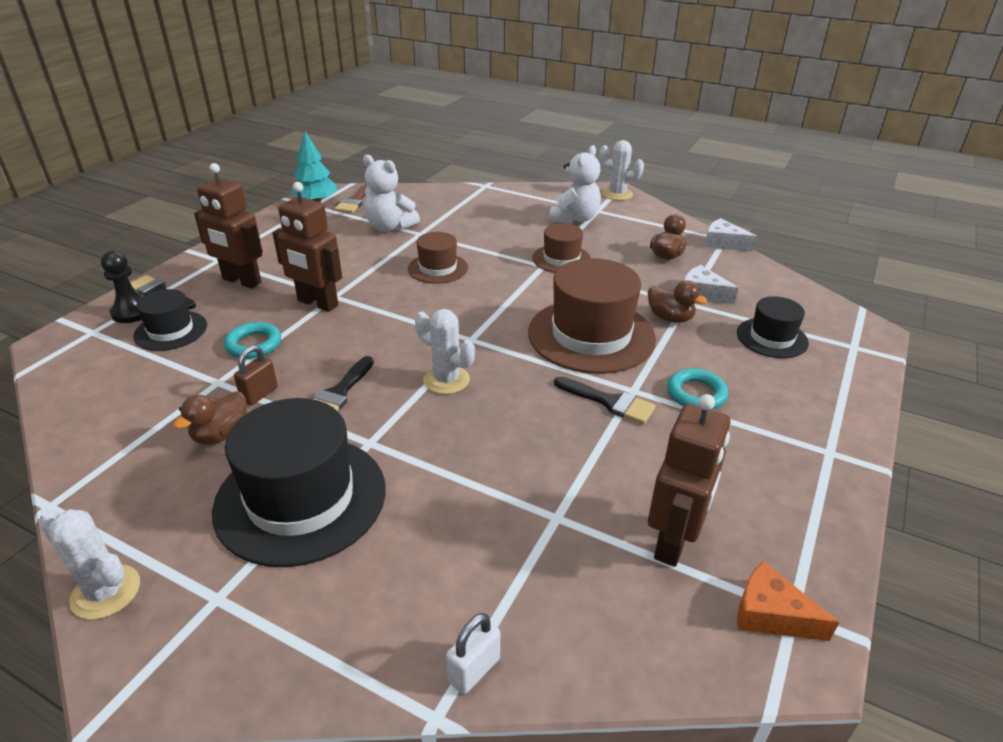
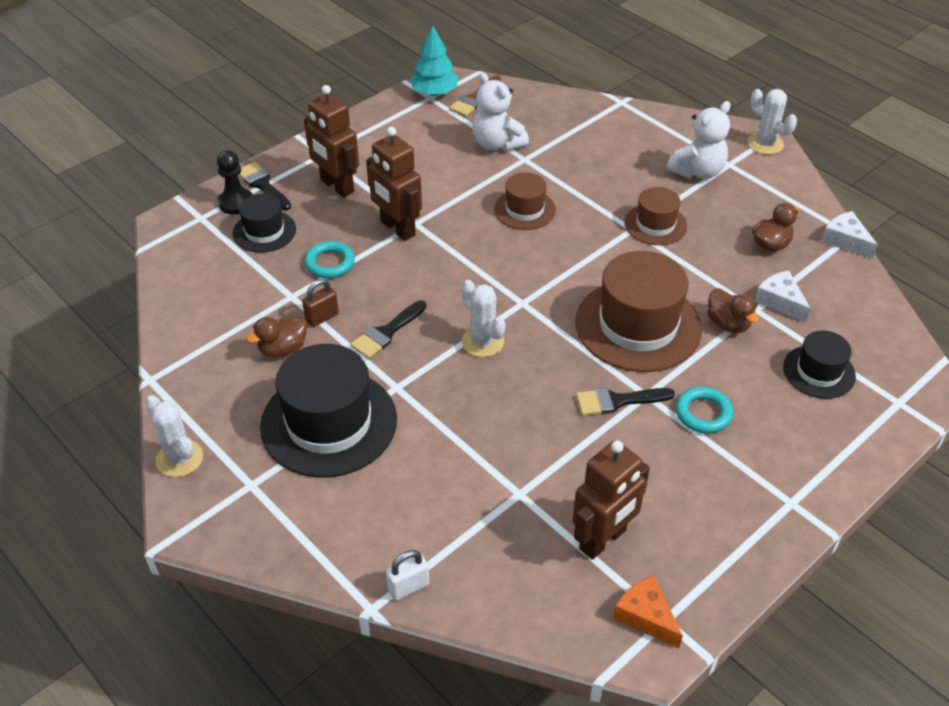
camera: 20 degrees right, 10 degrees up
black brush [554,376,656,424] -> black brush turned 120 degrees clockwise [576,388,675,416]

